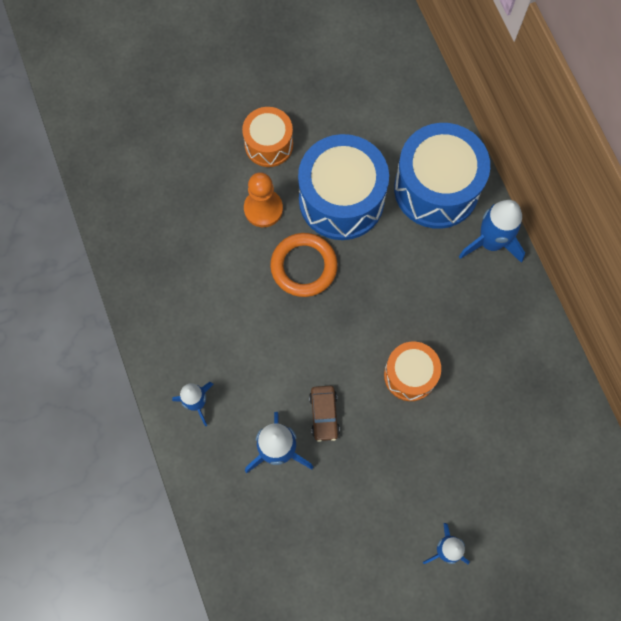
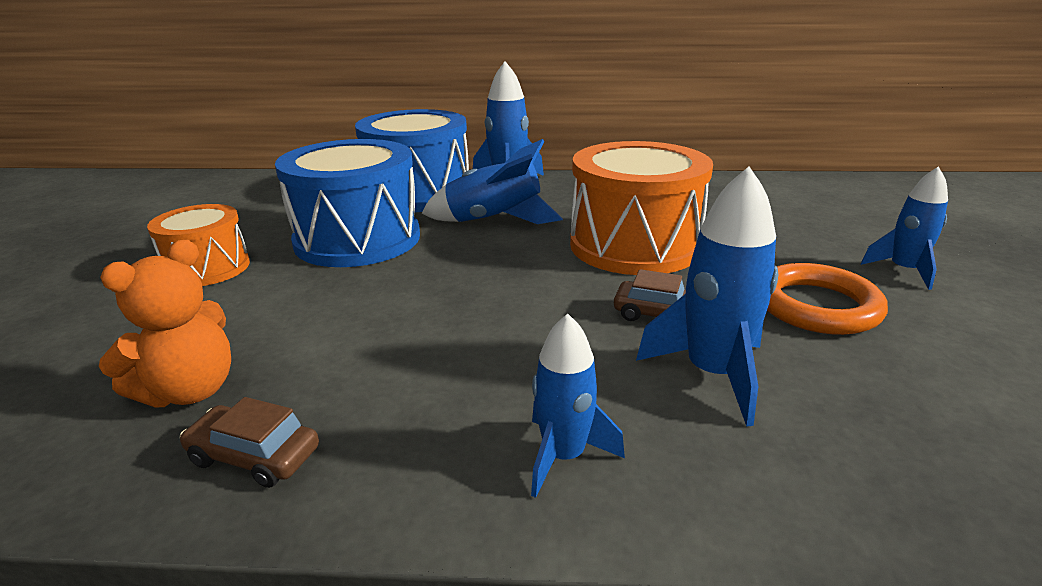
camera: 65 degrees left, 45 degrees down
orange pawn [244,172,283,227] -> none
orange ring [270,233,338,297] -> orange ring moved to [767,263,888,335]
orange drum [384,342,441,401] -> orange drum [570,141,713,275], size x1.73
none -> orange teddy bear [99,240,231,408]
none -> brown car [180,397,319,488]
none -> blue rocket [421,139,563,224]

